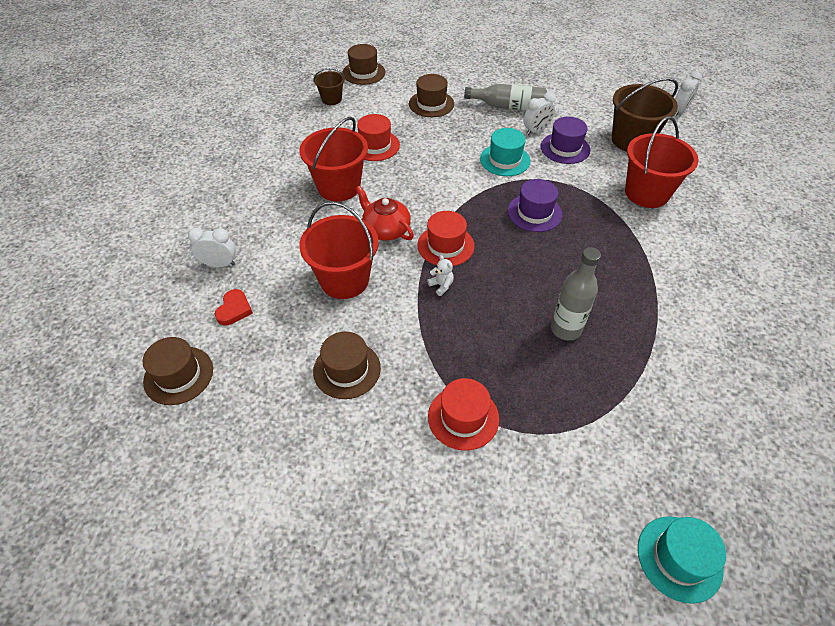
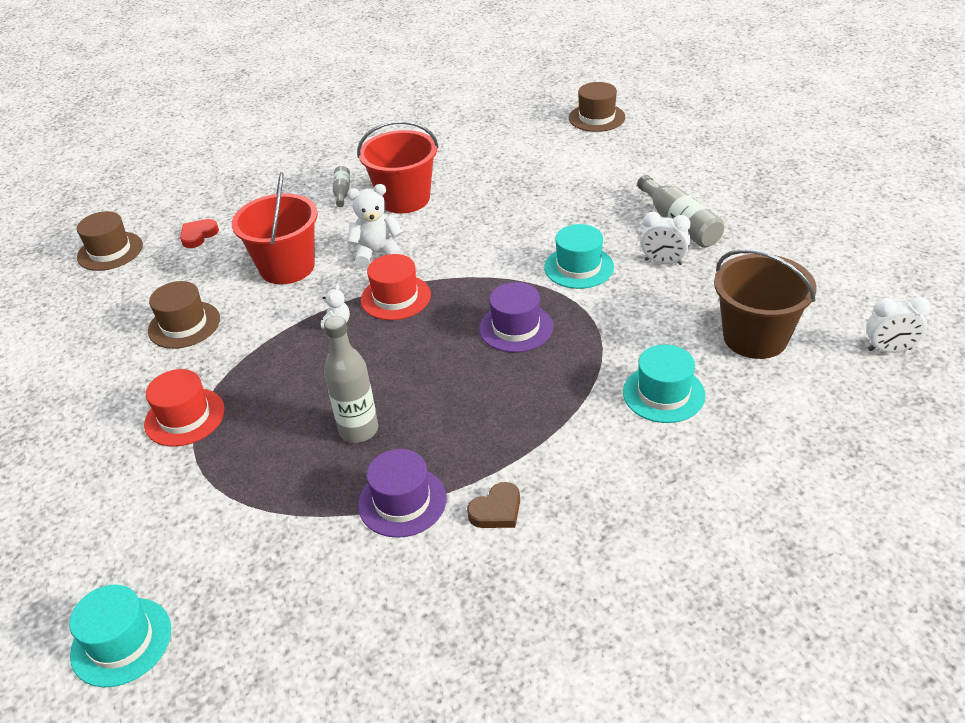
camera: 55 degrees right, 10 degrees down
white clock [188,228,236,267] -> none
red heart [215,289,253,325] -> red heart turned 150 degrees clockwise [180,219,219,248]
brown bucket [314,68,345,105] -> none
red teapot [356,186,414,240] -> white teddy bear [347,184,403,268]
red hat [357,114,400,161] -> none
brown hat [409,74,454,117] -> none
purple hat [541,117,590,164] -> purple hat moved to [358,449,447,538]
red bucket [625,116,699,208] -> turquoise hat [623,344,706,423]
none -> grey bottle [333,166,350,207]
none -> brown heart [467,482,520,528]

